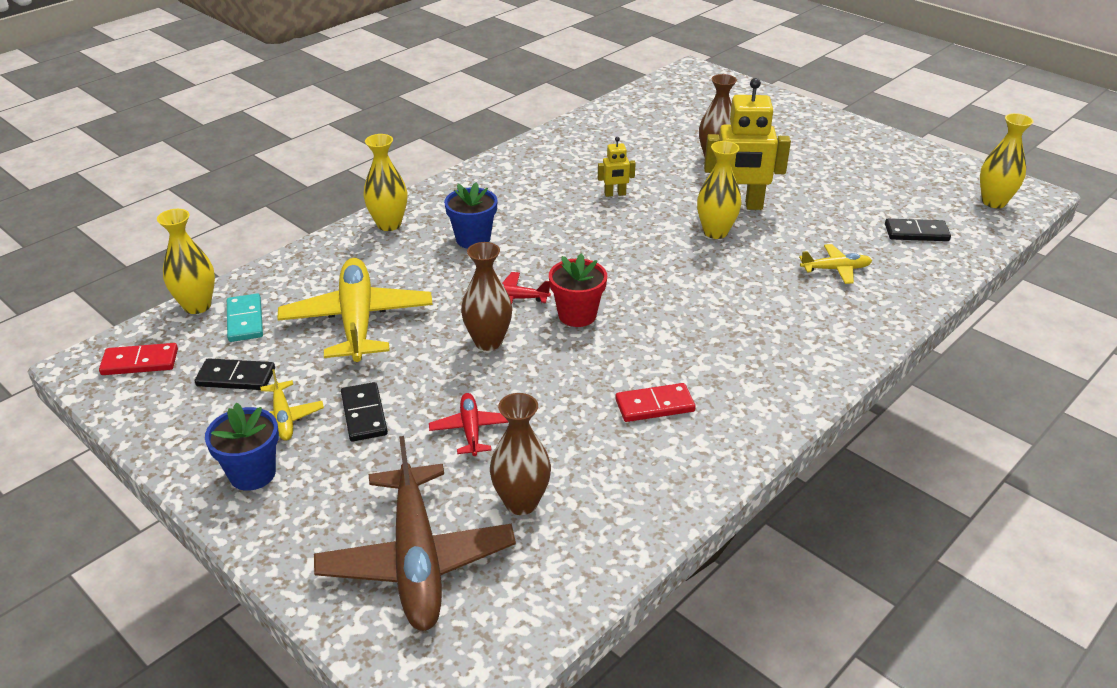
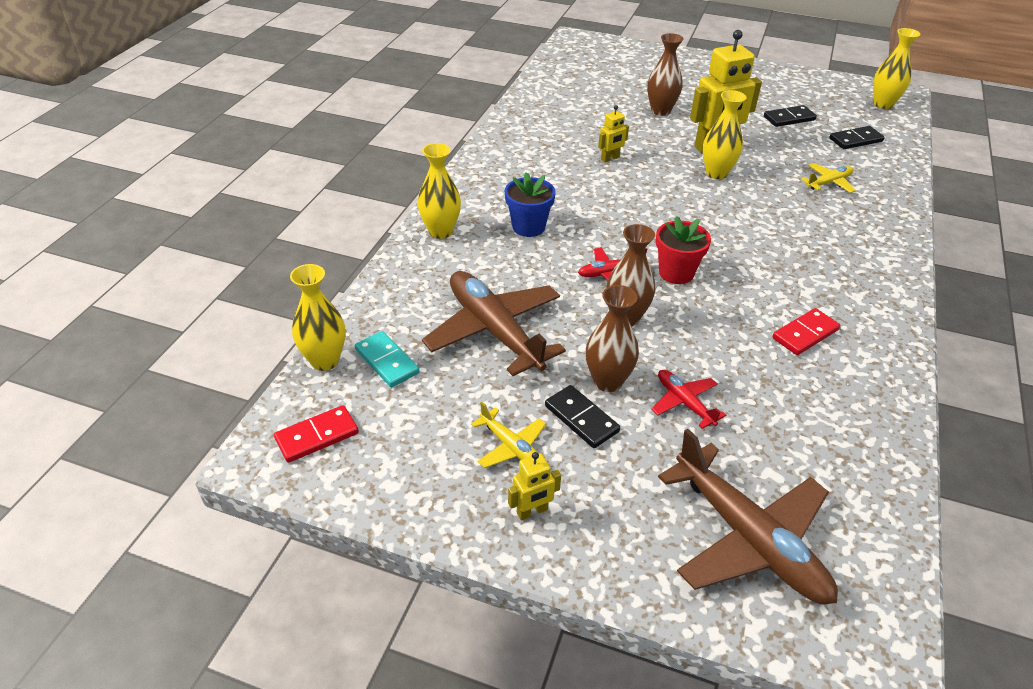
camera: 25 degrees left, 5 degrees up
black domino [195,358,275,390] -> black domino moved to [764,105,817,127]
blue flower pot [205,402,279,491] -> yellow robot [508,452,561,520]
yellow plane [277,258,433,362] -> brown plane [422,271,566,376]
brown vase [490,393,551,515] -> brown vase moved to [586,285,639,392]

